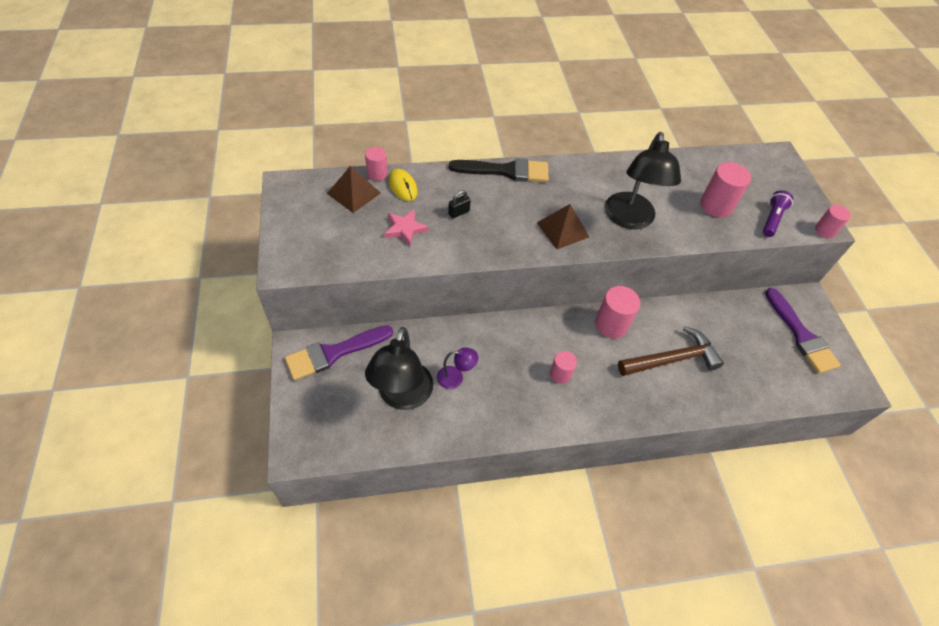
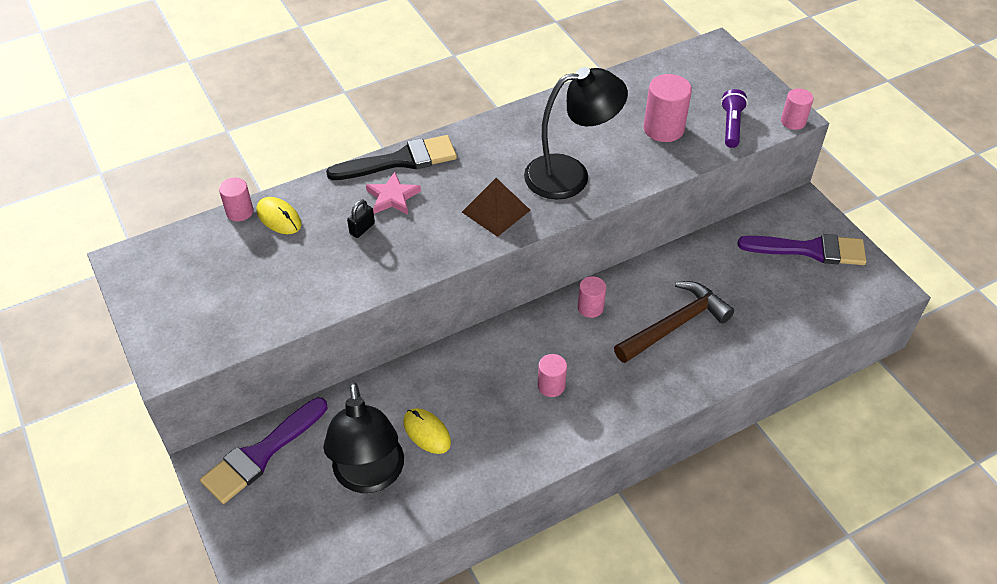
camera: 15 degrees left, 5 degrees down
brown pyramid [327,166,381,213] -> none
pink star [384,209,429,246] -> pink star moved to [366,172,421,214]
purple lamp [437,347,478,389] -> yellow mouse [403,408,451,454]
pink cylinder [595,286,640,338] -> pink cylinder [578,276,606,318], size x0.61
black lamp [605,132,681,229] -> black lamp turned 90 degrees counterclockwise [524,67,628,199]
purple brush [765,288,841,374] -> purple brush turned 45 degrees counterclockwise [738,234,866,265]

